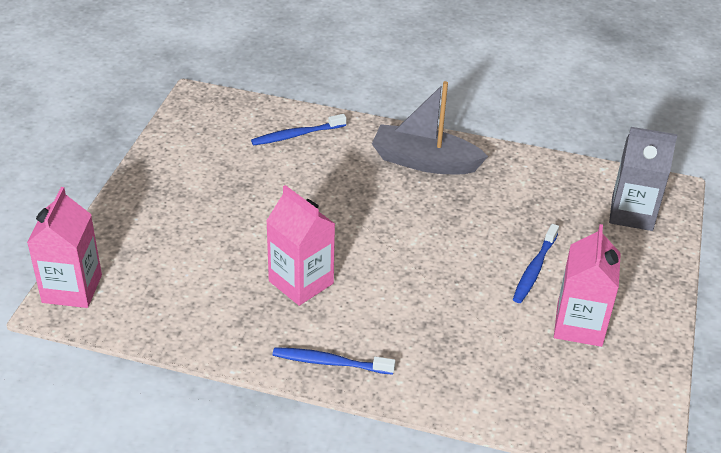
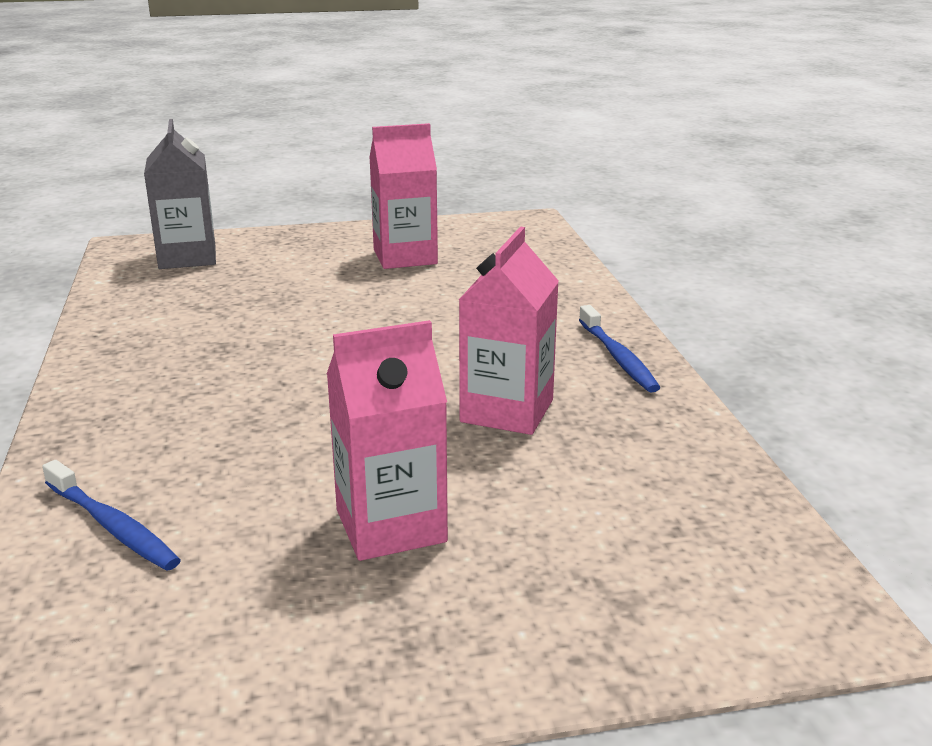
camera: 115 degrees left, 15 degrees down
pink carton [27,187,102,308] -> pink carton moved to [327,320,448,561]
grey boat [372,81,488,174] -> none
blue toothbrush [513,224,559,303] -> none

